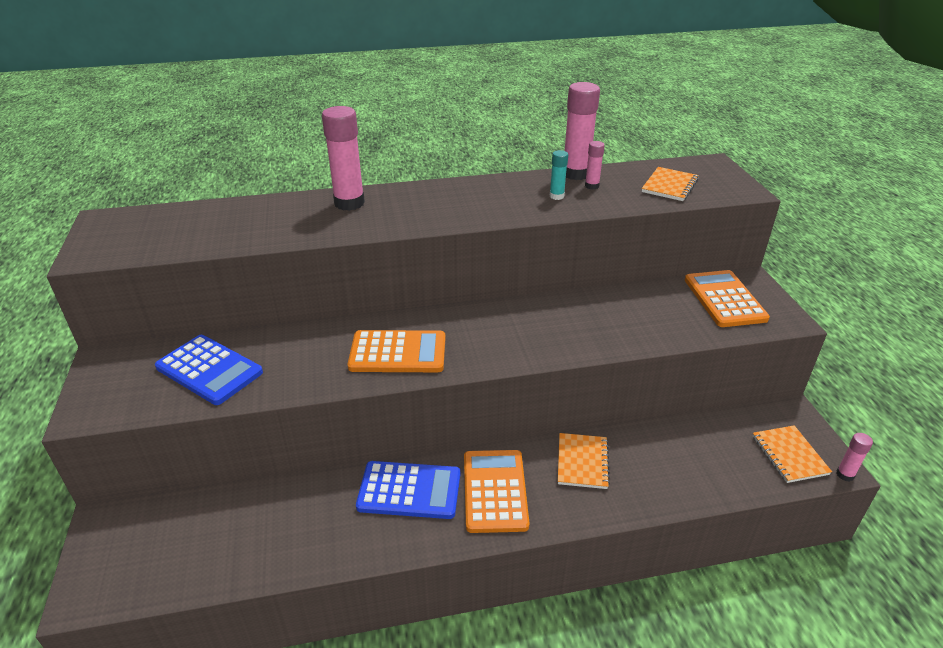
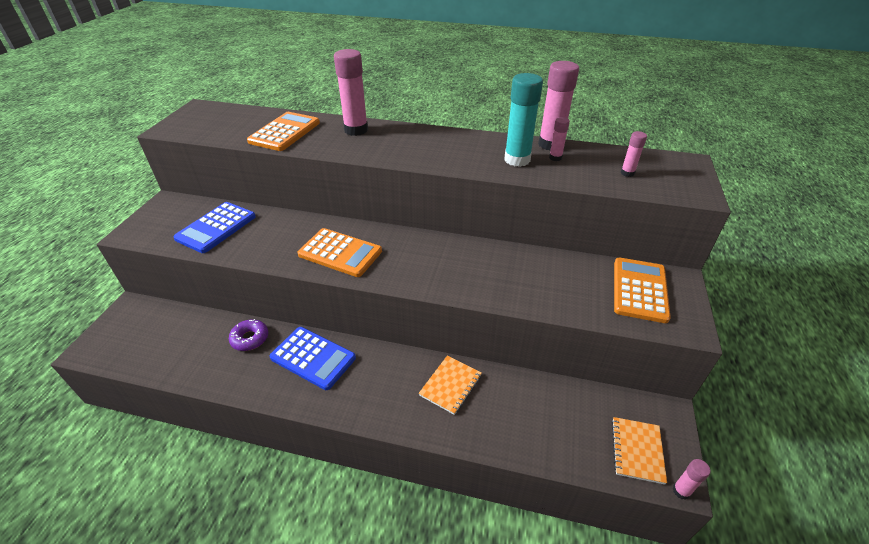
camera: 25 degrees right, 5 degrees up
blue calculator [155,335,263,405] -> blue calculator turned 60 degrees clockwise [173,202,256,253]
orange calculator [464,450,529,533] -> orange calculator moved to [247,112,320,151]
turquoise glue stick [550,150,568,200] -> turquoise glue stick [504,73,543,167], size x2.01
orange notebook [642,167,699,201] -> pink glue stick [621,131,647,177]
none -> purple donut [229,319,268,351]

